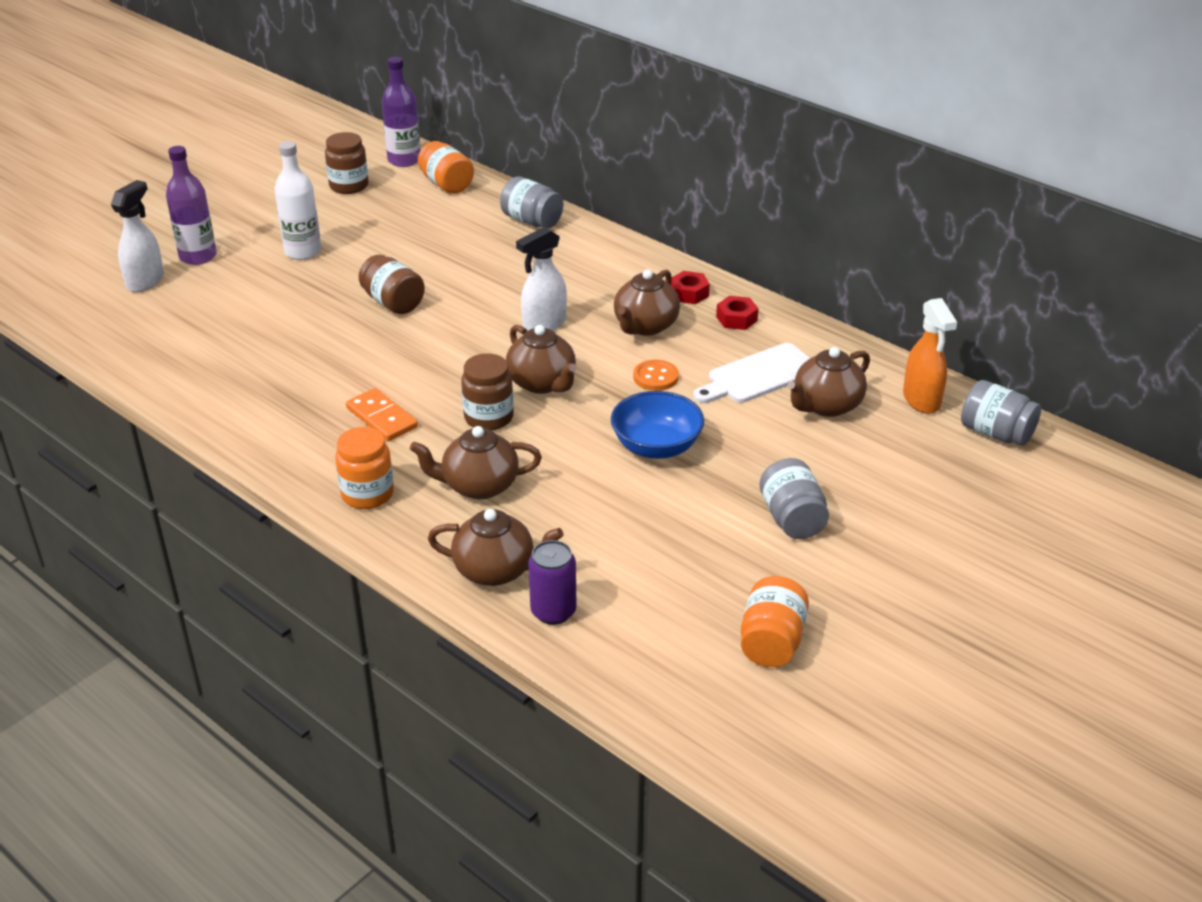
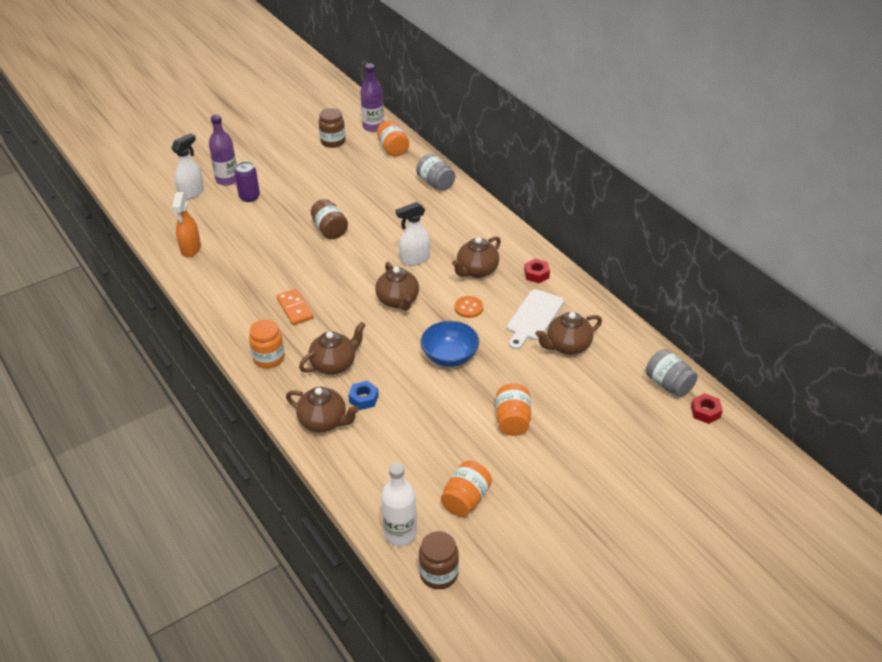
camera: 15 degrees right, 5 degrees up
white bottle [274,141,321,260] -> white bottle moved to [381,463,417,546]
brown teapot [410,426,542,500] -> brown teapot turned 135 degrees clockwise [299,322,366,375]
brown jar [461,353,514,431] -> brown jar moved to [419,531,459,589]
purple can [528,540,576,625] -> purple can moved to [234,162,260,202]
red nut [671,271,710,304] -> red nut moved to [691,393,723,424]
white cutting board [693,343,810,403] -> white cutting board turned 45 degrees counterclockwise [507,289,564,349]
grey jar [760,458,829,539] -> orange jar [496,383,531,436]
orange spray bottle [903,298,957,414] -> orange spray bottle moved to [172,192,201,258]
none -> blue nut [348,381,379,410]

